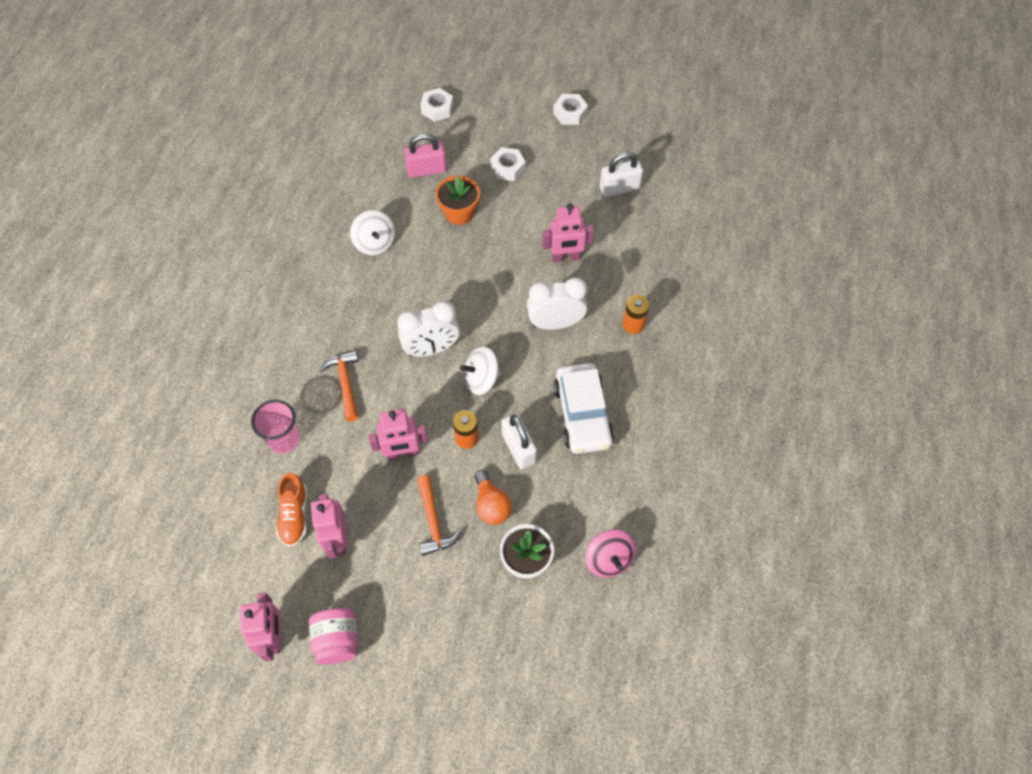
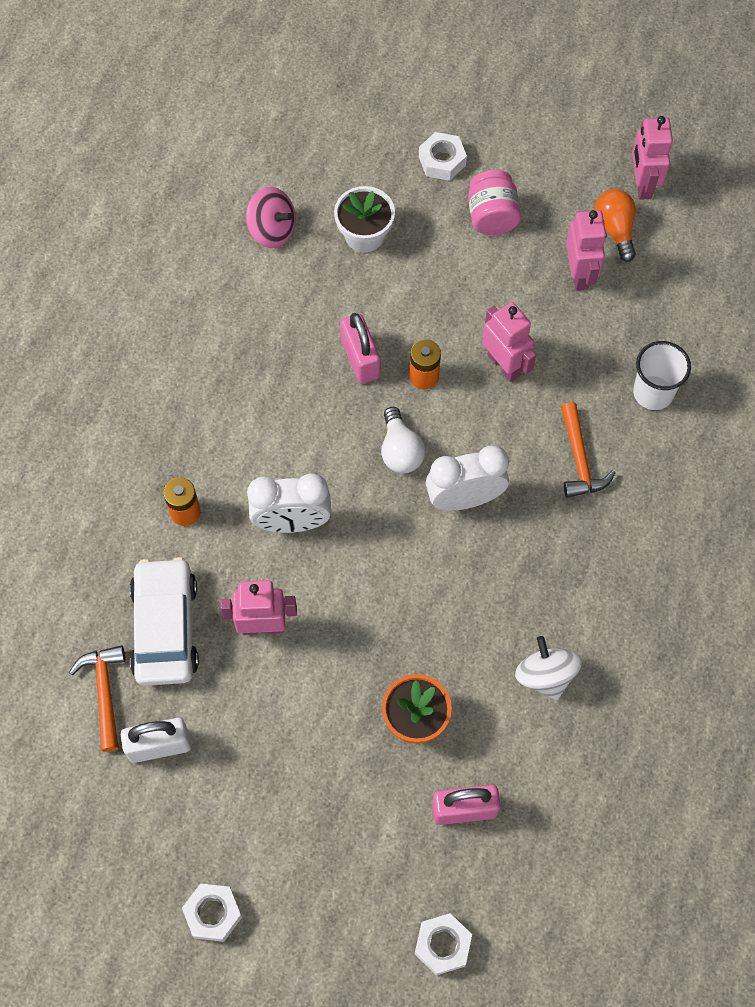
camera: 175 degrees left, 5 degrees up
pink cup [251,399,300,454] -> white cup [633,341,691,410]
orange shoe [276,473,307,547] -> none
pink jar [309,608,358,665] -> pink jar moved to [468,170,521,235]
pink robot [368,409,428,460] -> pink robot turned 60 degrees clockwise [482,302,536,382]
orange hammer [417,475,461,556] -> orange hammer moved to [69,645,125,752]
white spinning top [460,347,501,395] -> white light bulb [381,407,425,473]
orange light bulb [475,470,512,525] -> orange light bulb moved to [594,189,636,262]
white nut [490,148,525,181] -> white nut moved to [419,132,467,181]
white padlock [502,414,537,469] -> pink padlock [340,313,380,384]
white car [554,363,614,454] -> white car moved to [129,557,199,686]
pink spinning top [585,529,636,578] -> pink spinning top turned 135 degrees clockwise [246,187,296,248]

